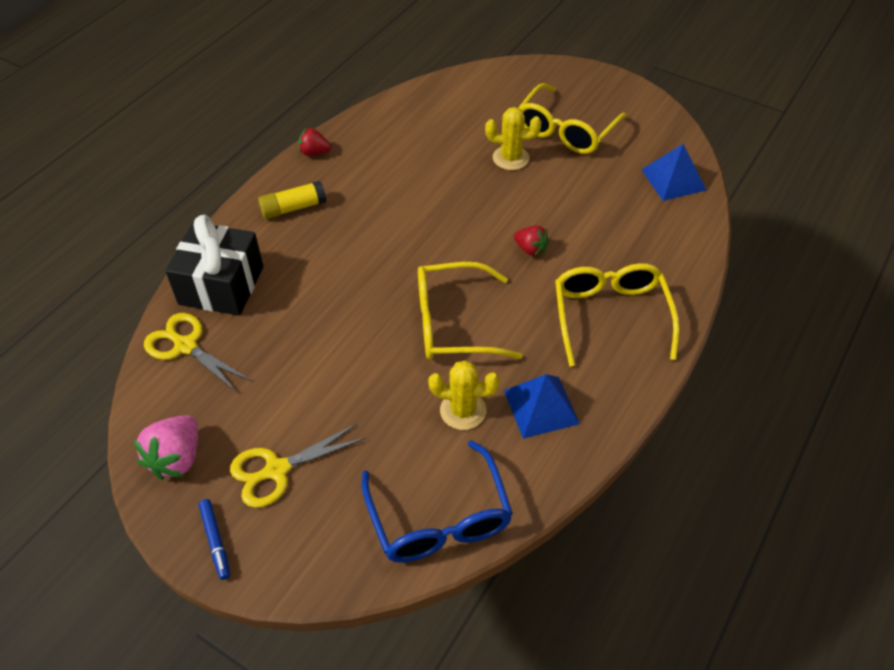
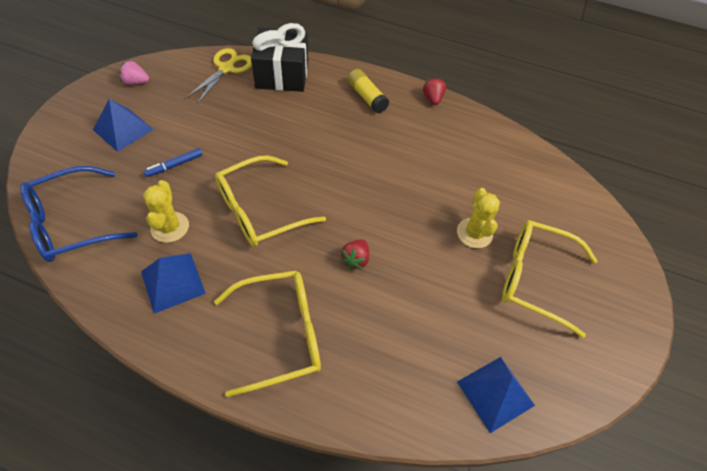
camera: 75 degrees right, 5 degrees up
pink strawberry [133,415,198,480] -> pink strawberry [120,60,149,85], size x0.62
blue marker [199,499,230,580] -> blue marker moved to [143,148,203,177]
yellow scissors [230,423,366,508] -> blue pyramid [93,99,154,152]
yellow glasses [418,262,523,359] -> yellow glasses turned 105 degrees counterclockwise [215,156,326,247]

